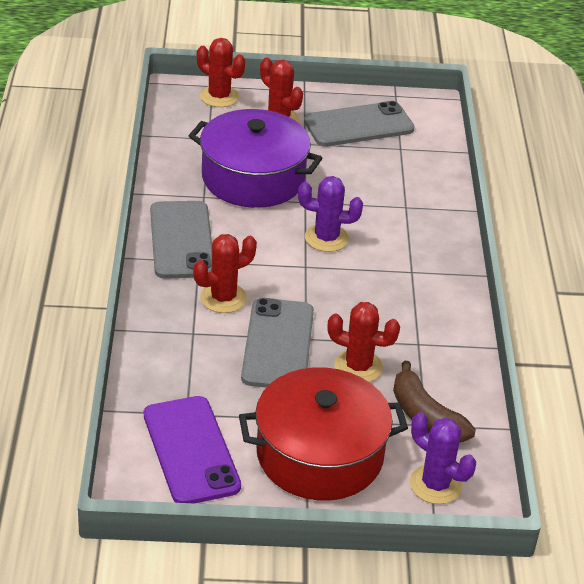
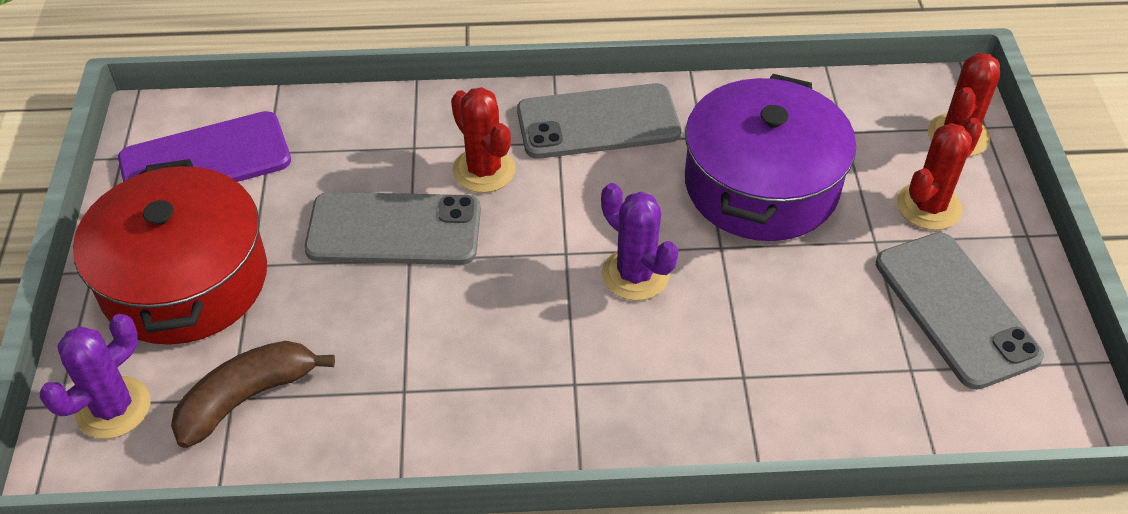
camera: 90 degrees right, 10 degrees up
purple cactus [298,176,363,252] -> purple cactus turned 45 degrees counterclockwise [601,183,679,301]
red cactus [327,302,400,382] -> none

